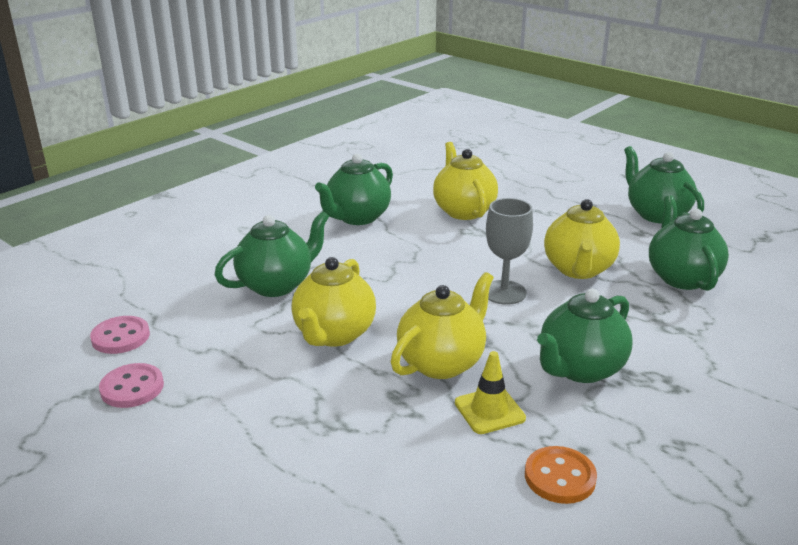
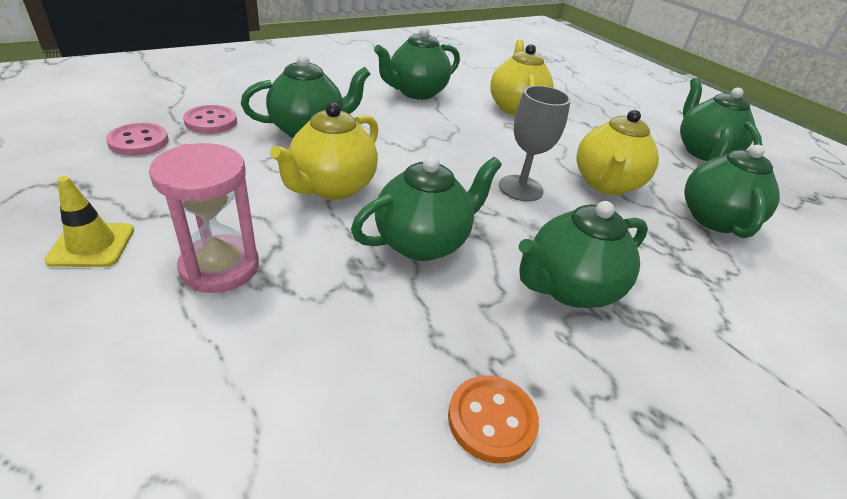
camera: 10 degrees right, 10 degrees up
pink button [99,363,164,408] -> pink button moved to [183,105,237,134]
yellow teapot [391,272,494,379] -> green teapot [351,156,502,261]
yellow traffic cone [455,351,526,434] -> yellow traffic cone moved to [44,176,134,267]
none -> pink hourglass [149,143,259,293]

